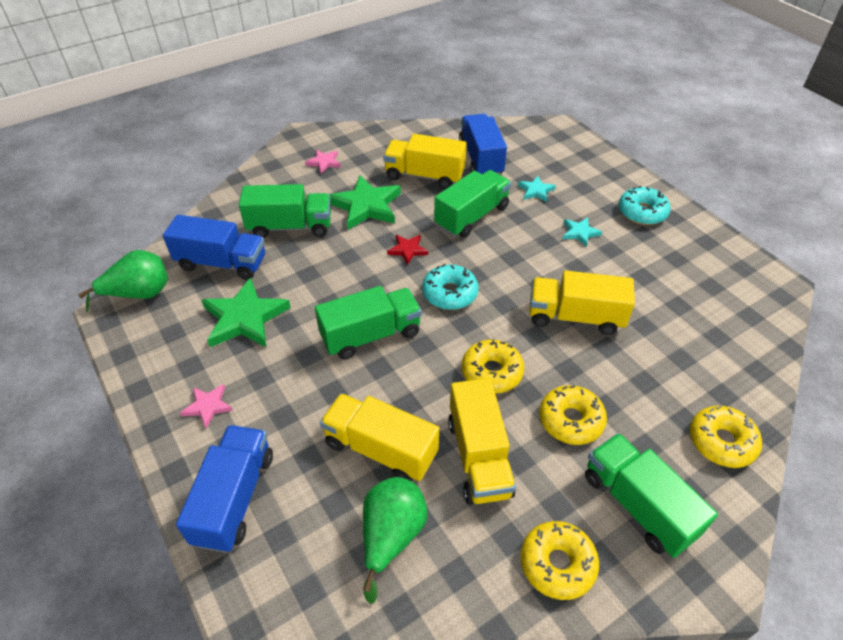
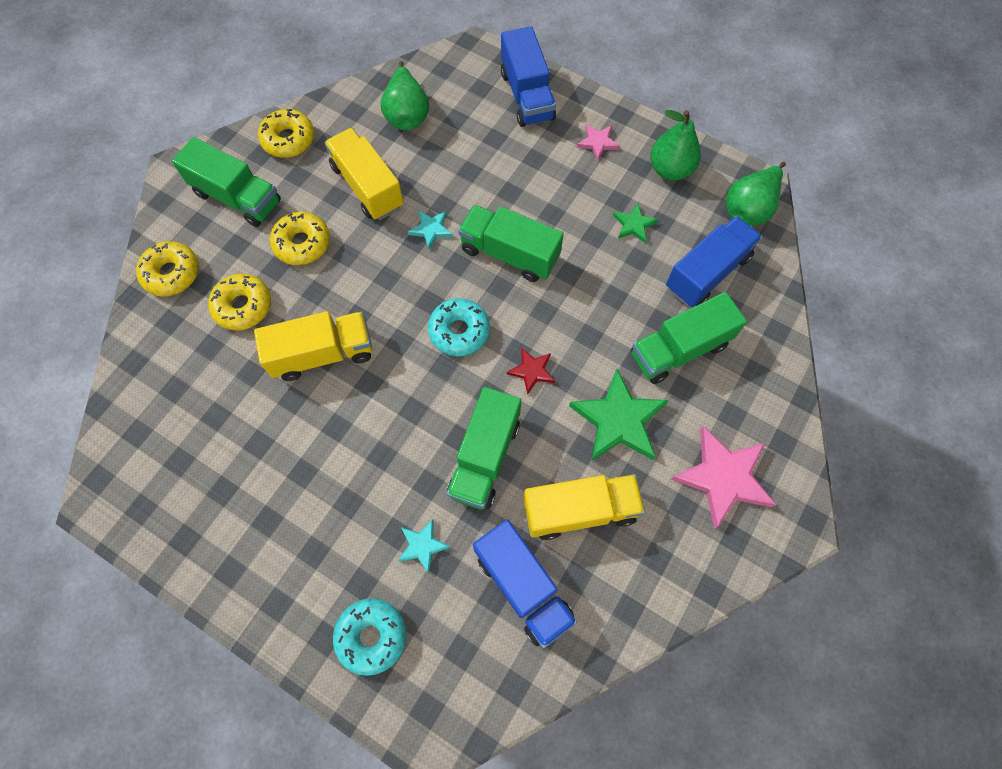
camera: 155 degrees right, 20 degrees up
blue truck [163,215,265,280] -> blue truck turned 150 degrees clockwise [666,216,762,307]
green star [202,277,291,347] -> green star [613,203,658,243], size x0.51
pink star [305,150,341,174] -> pink star [671,426,776,529], size x1.96
green truck [315,286,422,360] -> green truck turned 75 degrees clockwise [458,205,564,282]
yellow truck [320,393,439,481] -> none
yellow donut [462,339,524,393] -> yellow donut moved to [208,274,271,331]
turquoise star [563,217,602,247] -> turquoise star moved to [408,210,453,250]
turquoise donut [618,186,671,225] -> turquoise donut moved to [333,598,406,676]
none -> green pear [650,110,701,181]

